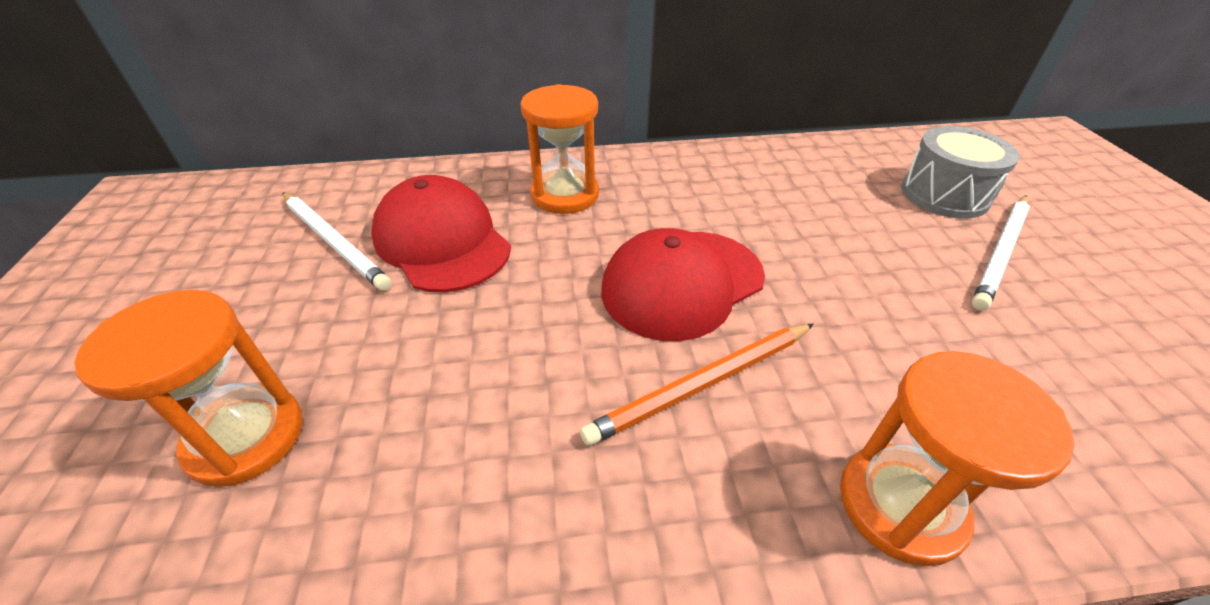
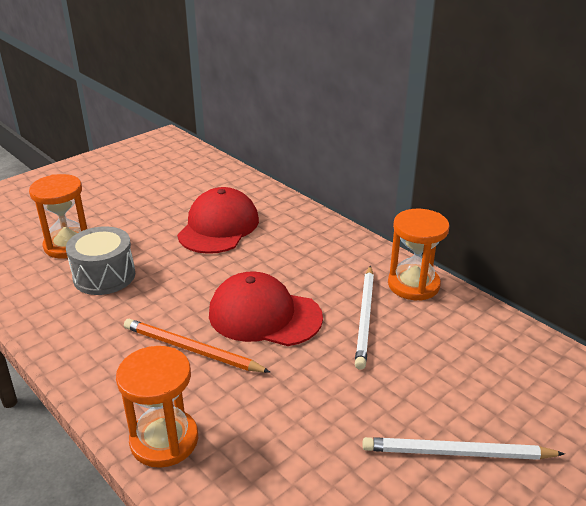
camera: 55 degrees right, 10 degrees down
white pencil [282,192,392,291] -> white pencil moved to [355,266,374,370]
orange hourglass [520,84,599,214] -> orange hourglass moved to [388,209,449,301]
grey drum [901,126,1020,219] -> grey drum moved to [66,226,135,295]

